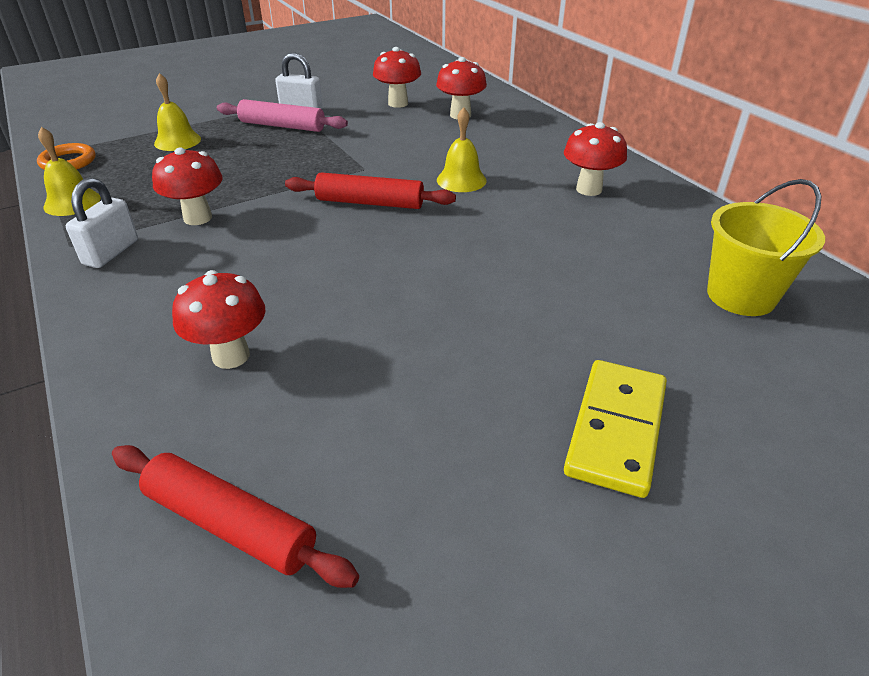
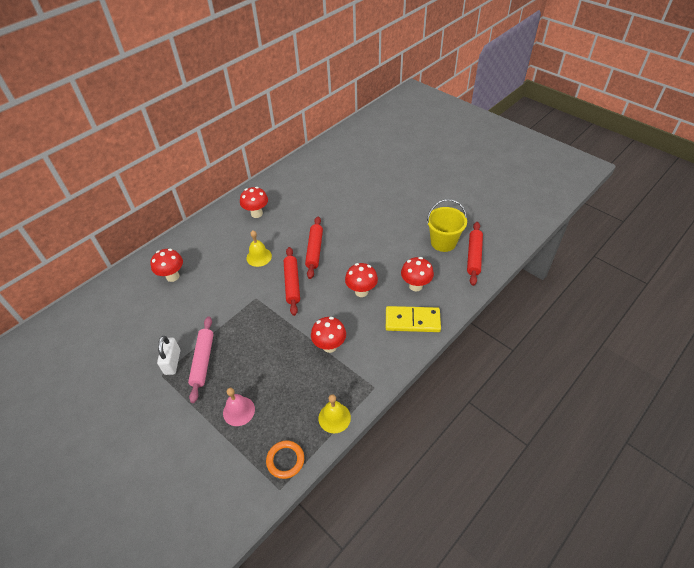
camera: 105 degrees left, 10 degrees up
white padlock [66,178,138,268] -> none
yellow bell [154,73,201,151] -> pink bell [223,388,255,426]
red mushroom [373,47,421,108] -> red mushroom moved to [345,263,378,297]
yellow domino [564,360,667,498] -> yellow domino moved to [386,306,441,332]
yellow bucket [707,179,825,316] -> yellow bucket moved to [427,199,467,252]
none -> red rolling pin [305,216,323,279]

